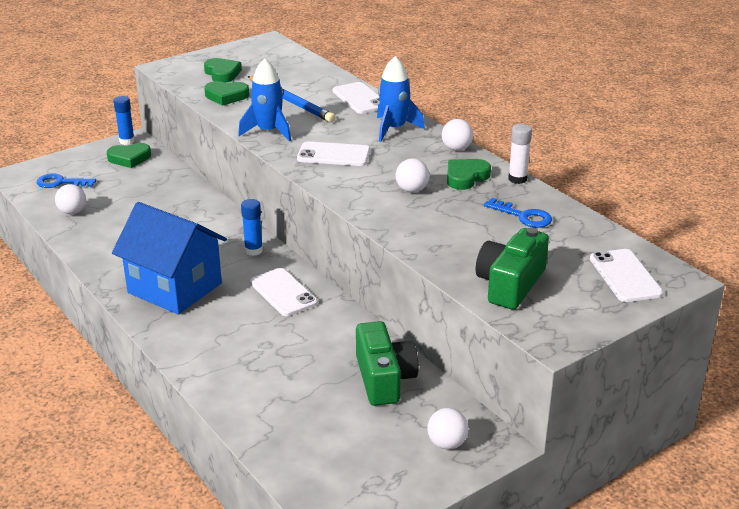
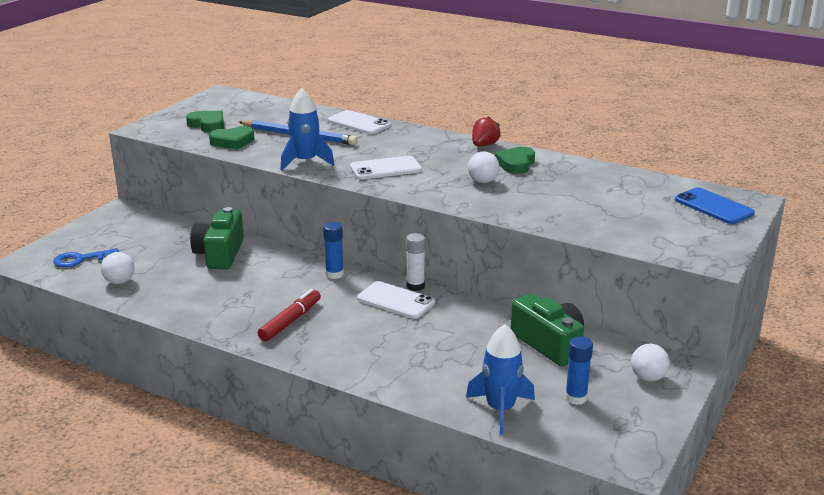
camera: 25 degrees left, 5 degrees down
green heart [107,143,151,168] -> none
blue house [112,202,227,315] -> red marker [258,289,321,341]
blue glue stick [113,96,135,145] -> blue glue stick moved to [565,336,593,405]
blue rocket [377,56,425,142] -> blue rocket moved to [466,324,535,435]
white ball [442,119,473,151] -> red strawberry [472,116,501,146]
green camera [476,227,549,310] -> green camera moved to [190,207,244,269]
blue key [484,198,552,228] -> none
white glue stick [508,124,532,184] -> white glue stick moved to [406,233,426,291]
white phone [590,249,663,302] -> blue phone [675,188,755,224]

